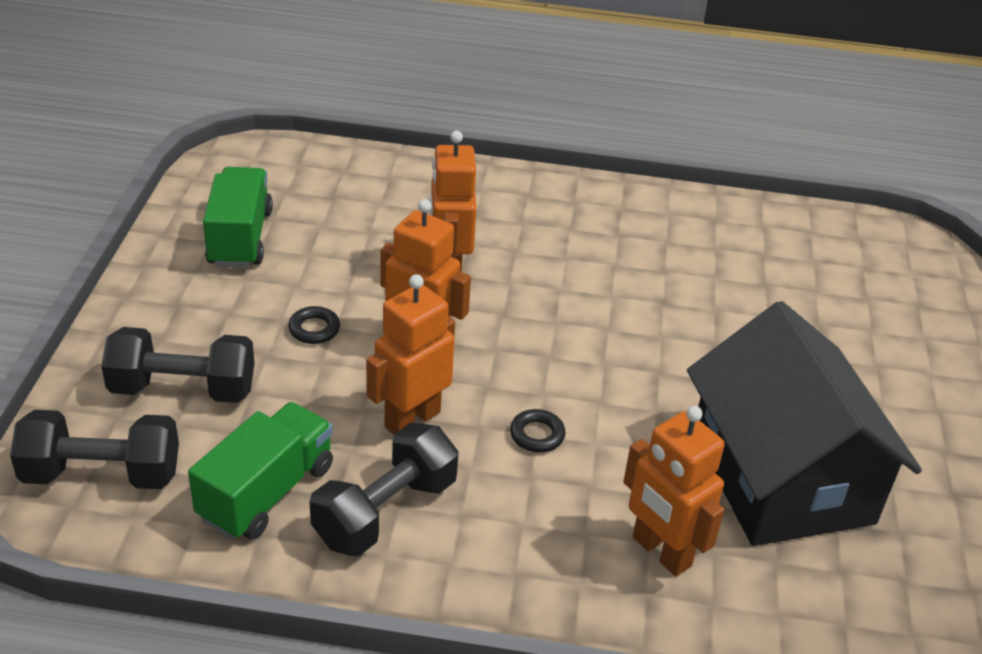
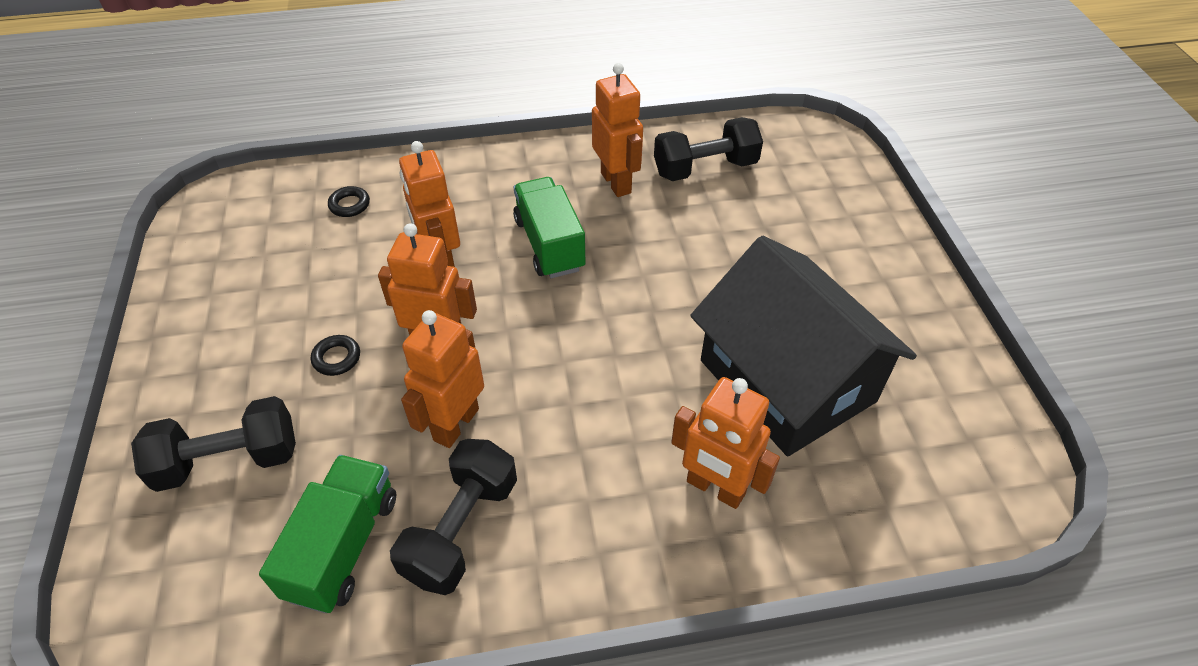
camera: 15 degrees left, 10 degrees up
black dumbbell [10,410,179,489] -> black dumbbell moved to [654,117,763,181]
green truck [203,167,273,268] -> green truck moved to [513,177,586,278]
black ring [510,409,565,453] -> black ring moved to [328,186,370,217]
none -> orange robot [592,63,643,197]

